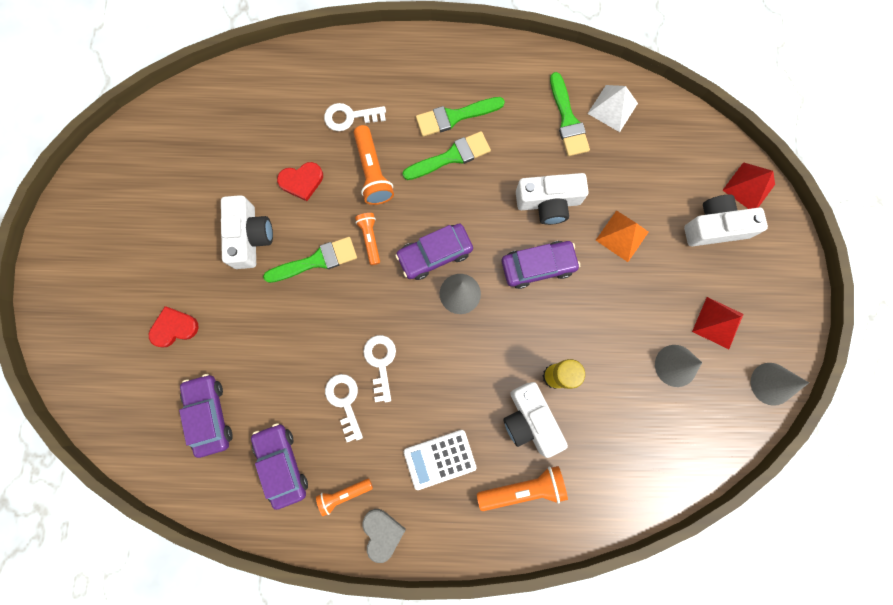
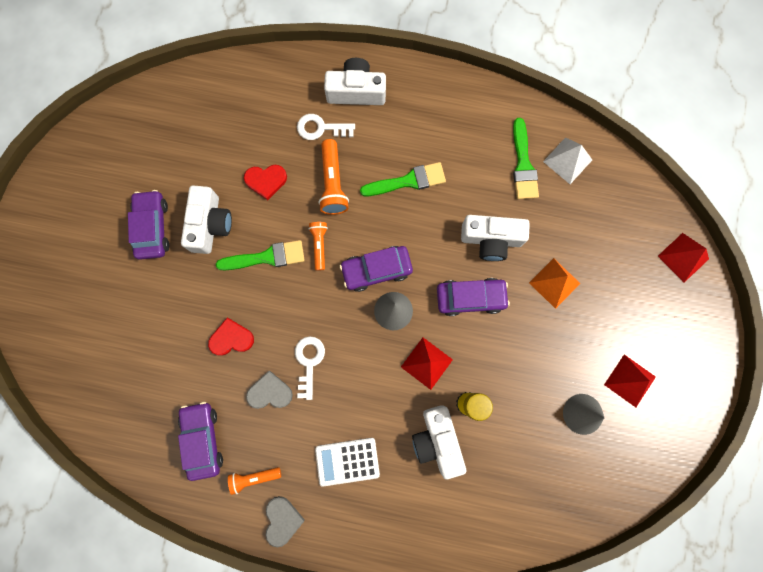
camera: 10 degrees right, 0 degrees up
red heart [149,306,199,348] -> red heart moved to [208,318,254,356]
purple car [179,374,233,458] -> purple car moved to [128,190,169,260]
white key [325,374,363,442] -> grey heart [246,371,293,409]
green brush [416,97,505,137] -> none
orange flashlight [477,466,568,511] -> none
white camera [684,195,768,246] -> white camera moved to [324,58,386,105]
grey cone [751,363,809,406] -> none
none -> red pyramid [401,338,453,390]

